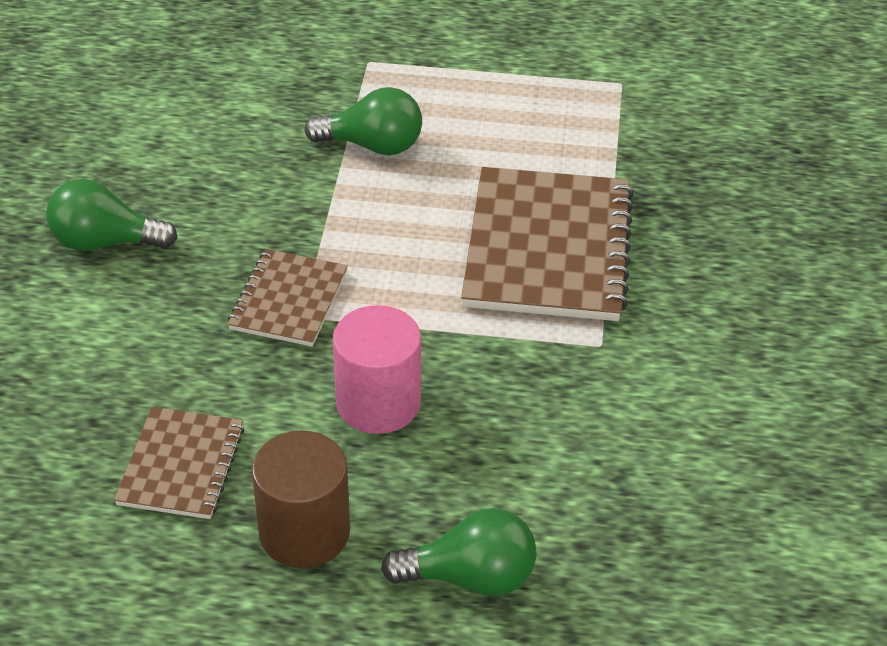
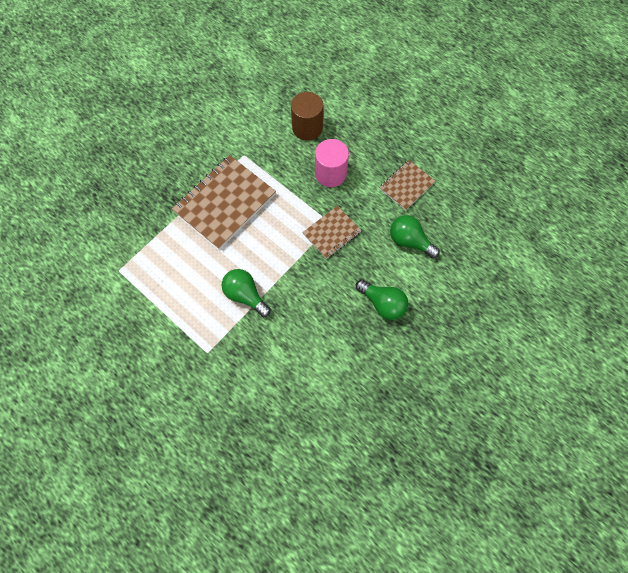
camera: 145 degrees left, 25 degrees up
brown cylinder [252,430,350,568] -> brown cylinder moved to [291,92,323,141]
green light bulb [381,508,537,596] -> green light bulb moved to [390,215,440,258]

